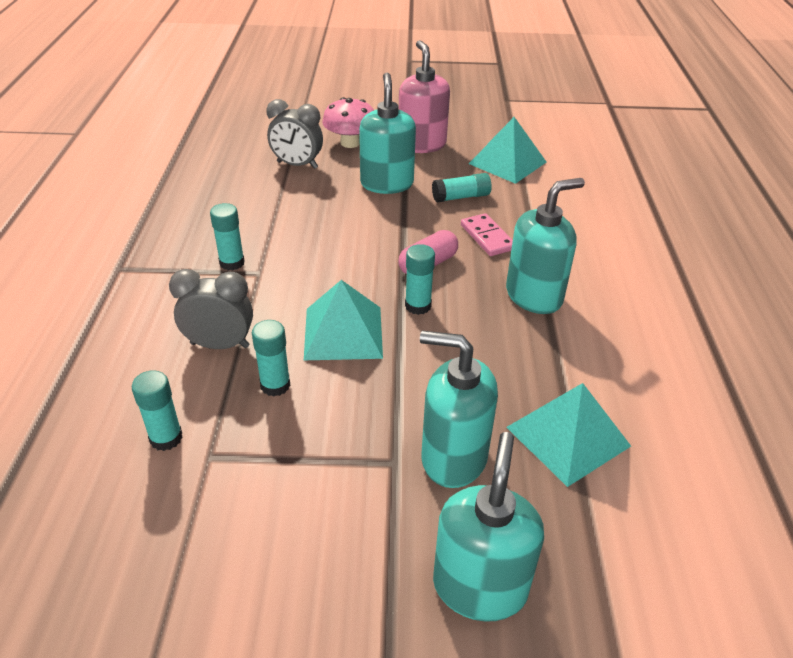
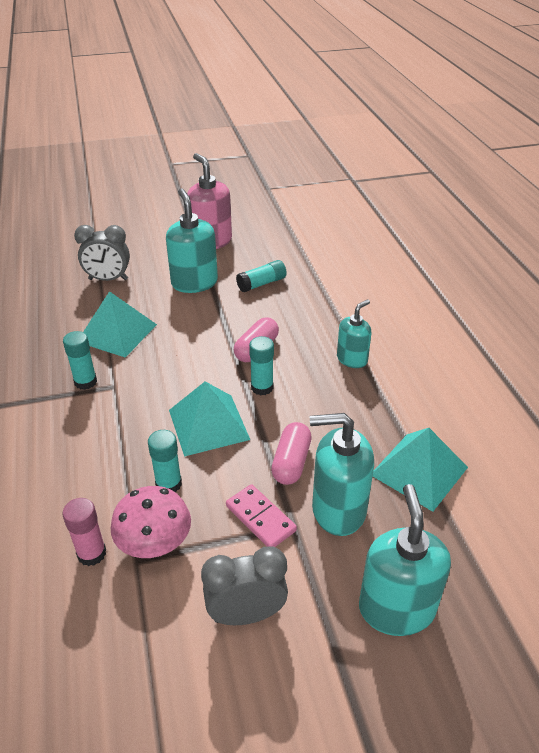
camera: 15 degrees left, 0 degrees up
turquoise glue stick [131,370,183,451] -> pink glue stick [62,498,106,566]
grey clock [169,269,253,349] -> grey clock moved to [201,547,288,625]
pink mushroom [322,97,374,148] -> pink mushroom moved to [111,486,191,558]
pink domino [461,213,513,256] -> pink domino moved to [226,484,297,547]
turquoise pyramid [469,117,546,184] -> turquoise pyramid moved to [83,291,157,358]
turquoise soap dispenser [506,178,585,314] -> turquoise soap dispenser [337,299,371,368], size x0.62
none -> pink capsule [271,422,312,485]

